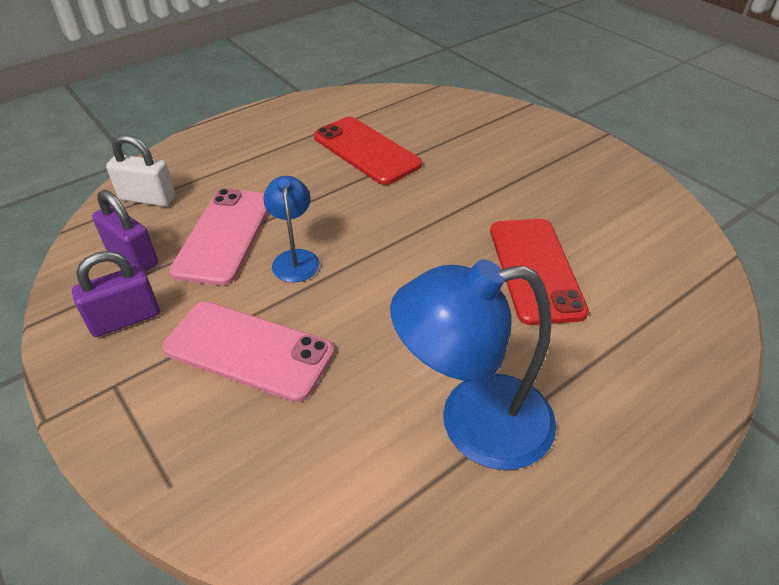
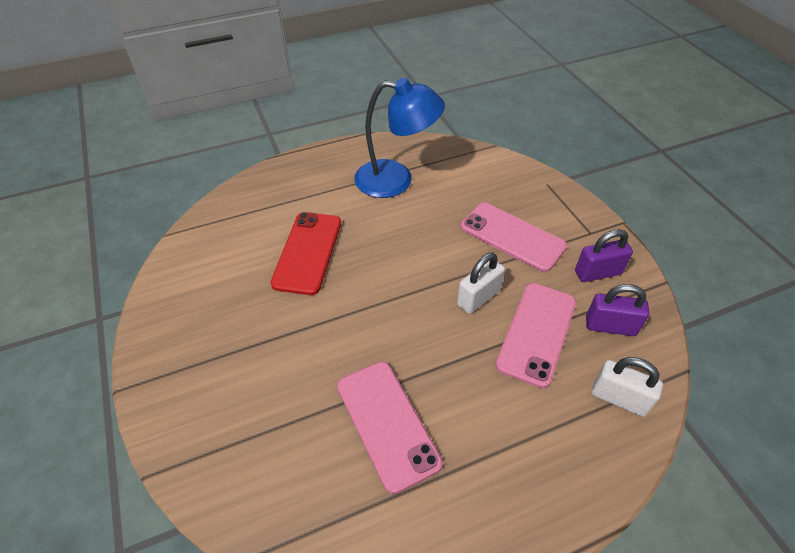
camera: 165 degrees left, 5 degrees up
purple padlock [92,190,158,272] -> purple padlock turned 45 degrees counterclockwise [586,284,650,336]
blue lamp [263,176,320,282] -> white padlock [457,253,505,314]
red phone [314,117,422,185] -> pink phone [337,362,443,494]

